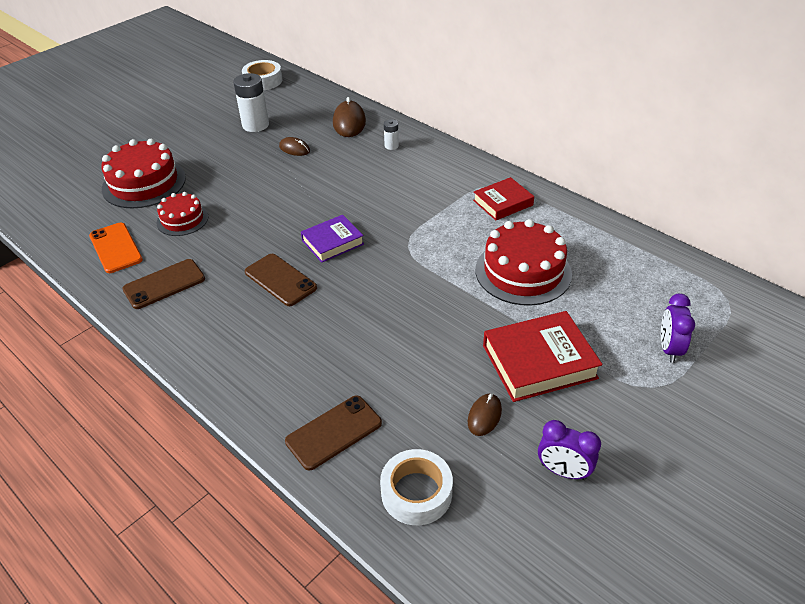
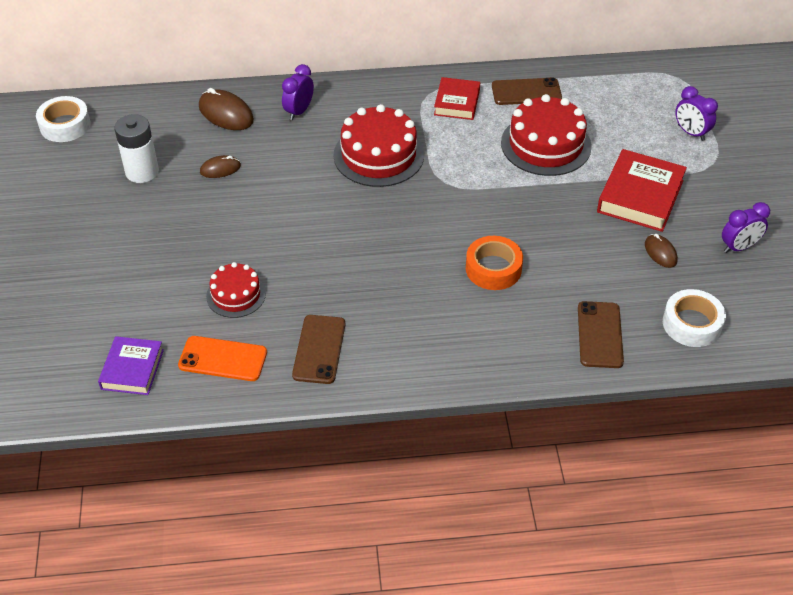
camera: 50 degrees left, 5 degrees up
red cake [101,139,186,208] -> red cake moved to [333,104,424,187]
brown phone [245,254,317,306] -> brown phone moved to [492,78,562,105]
purple book [301,215,364,263] -> purple book moved to [98,336,164,395]
white battery [384,119,399,150] -> purple clock [282,64,314,120]
none -> orange tape [466,236,523,290]

